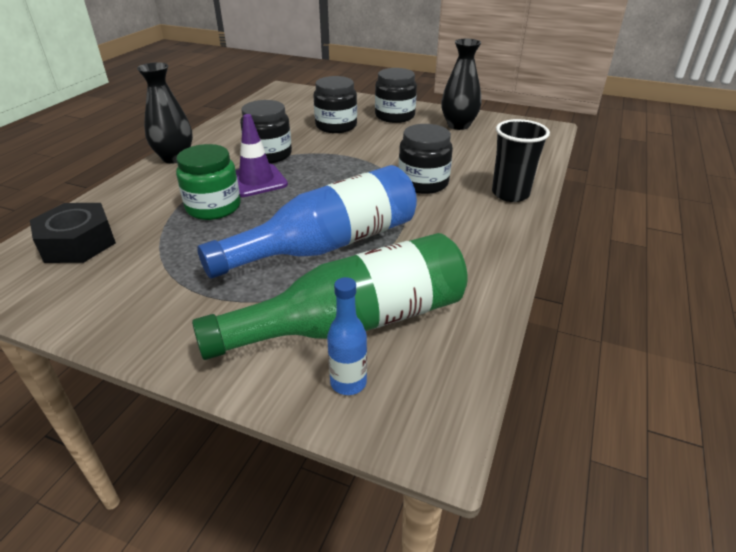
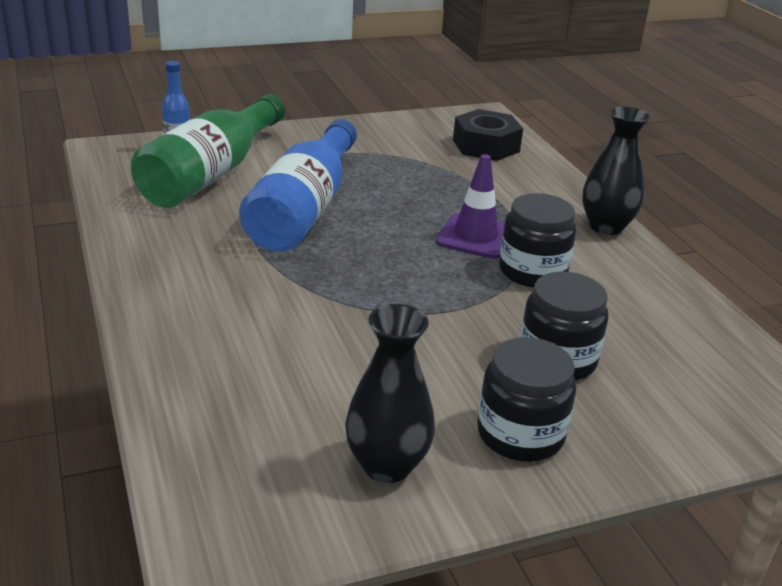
camera: 135 degrees right, 5 degrees down
green jar [176,144,240,220] -> none
black jar [398,124,453,194] -> none
black cup [492,119,550,202] -> none

